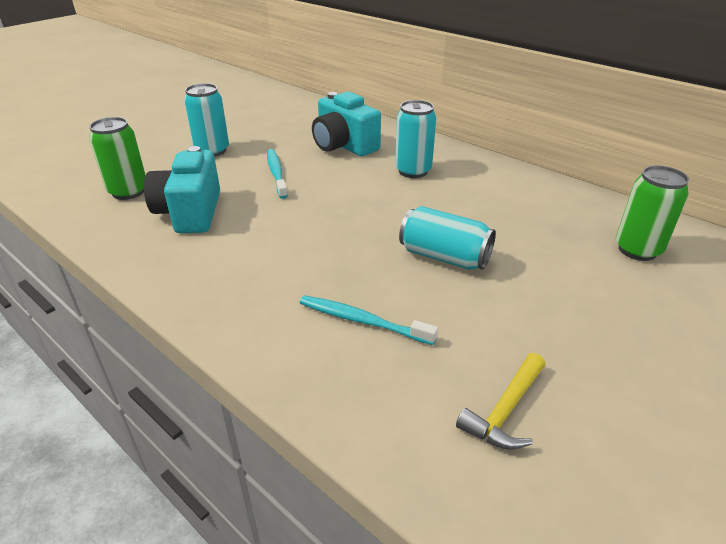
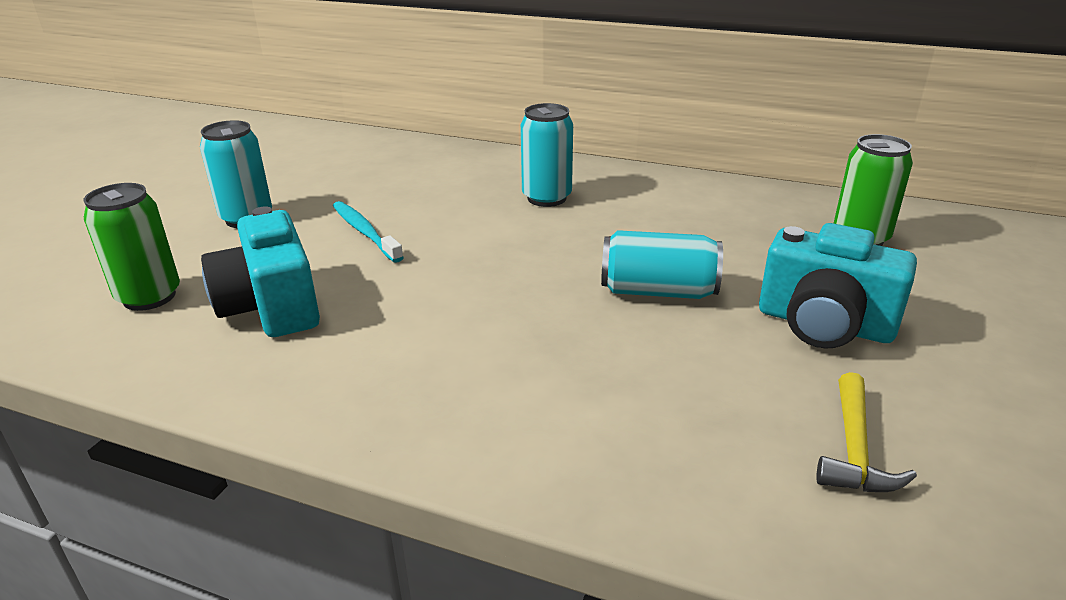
camera: 20 degrees left, 5 degrees down
turquoise toothbrush [300,295,438,345] -> none
turquoise camera [312,92,381,156] -> turquoise camera moved to [759,223,917,349]

